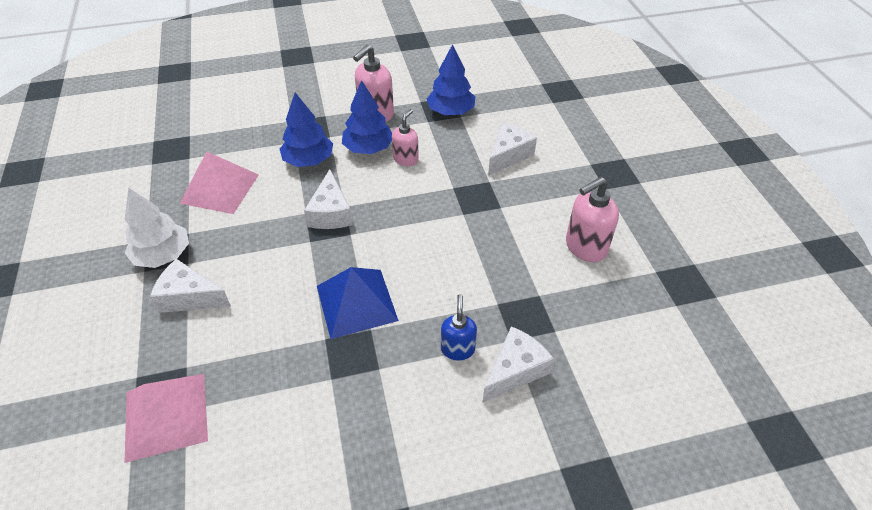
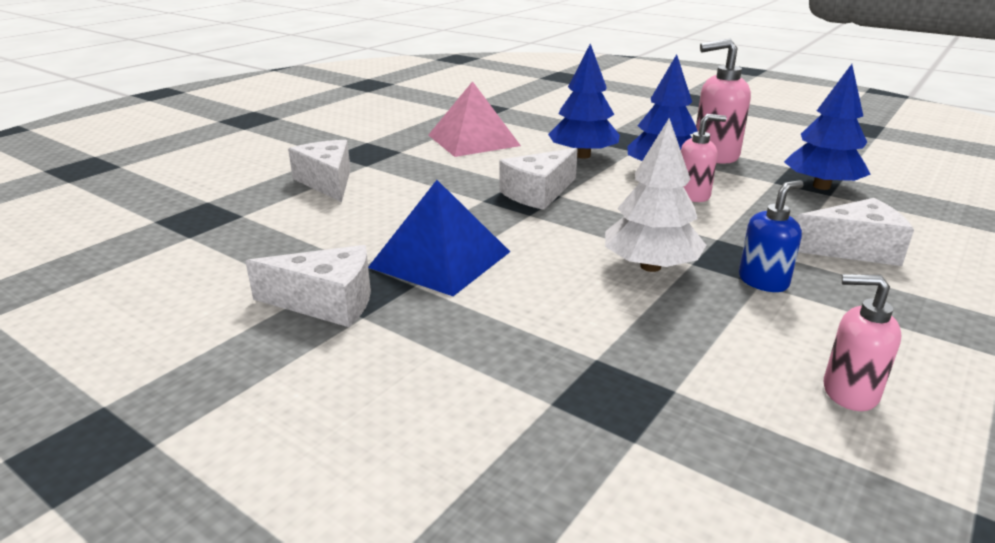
camera: 50 degrees right, 20 degrees down
white tree [125,187,189,268] -> white tree moved to [605,118,706,272]
pink pyramid [125,374,208,463] -> none
blue soap dispenser [441,294,477,361] -> blue soap dispenser moved to [739,180,804,292]
white cheese [483,326,554,403] -> white cheese moved to [245,245,371,327]
pink soap dispenser [566,177,619,262] -> pink soap dispenser [824,274,902,411], size x0.64

